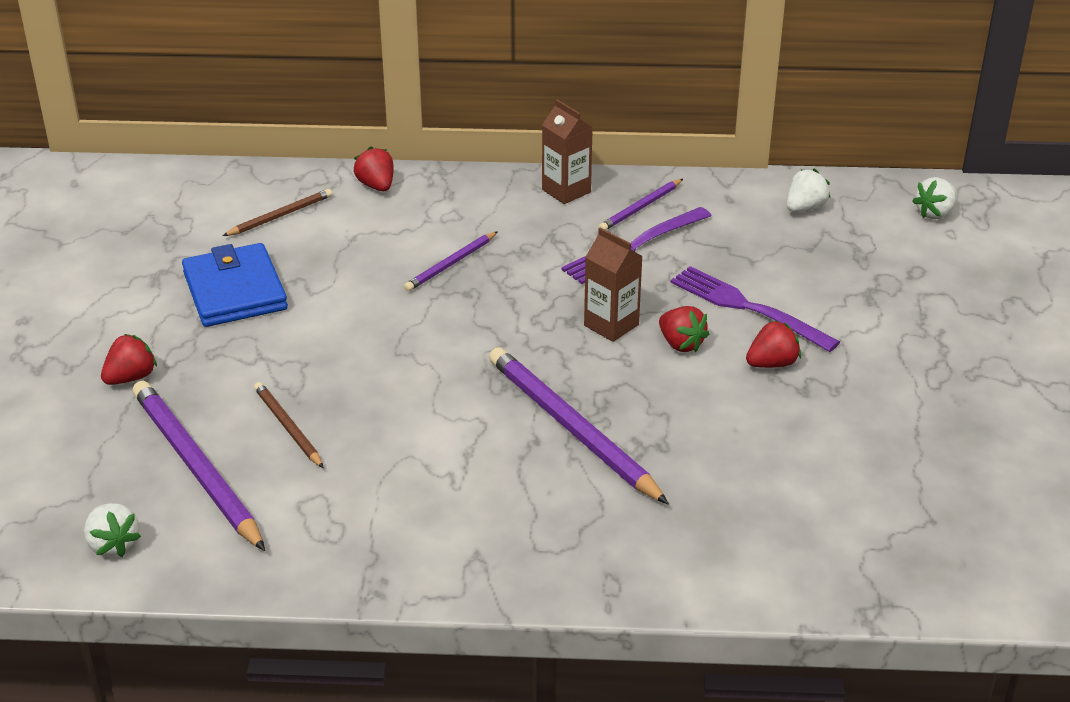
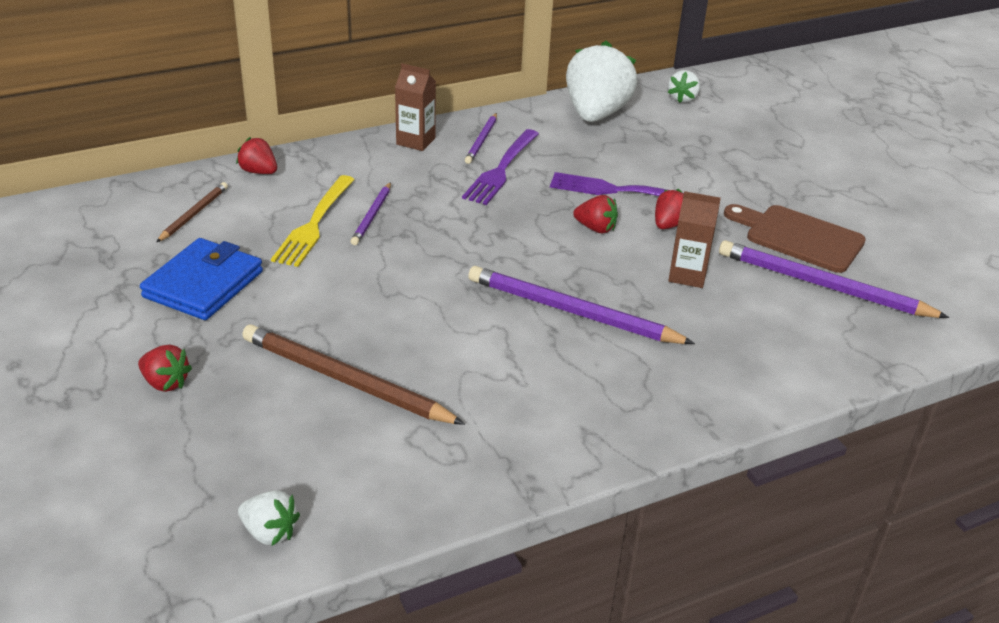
camera: 30 degrees left, 0 degrees up
red strawberry [101,334,157,385] -> red strawberry turned 105 degrees clockwise [138,345,192,392]
purple pencil [133,381,265,551] -> purple pencil moved to [719,240,949,318]
blue wallet [182,243,288,327] -> blue wallet turned 75 degrees clockwise [140,238,263,320]
brown pencil [254,382,324,468] -> brown pencil [242,324,465,425], size x1.89
brown carton [584,228,643,342] -> brown carton moved to [668,191,721,288]
white strawberry [786,169,831,212] -> white strawberry [566,41,637,122], size x2.18
none -> yellow fork [271,175,355,267]
none -> brown cutting board [724,204,866,273]

